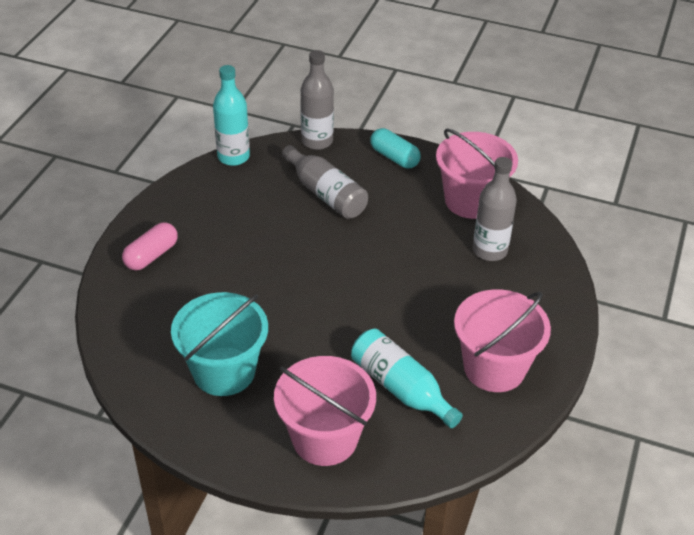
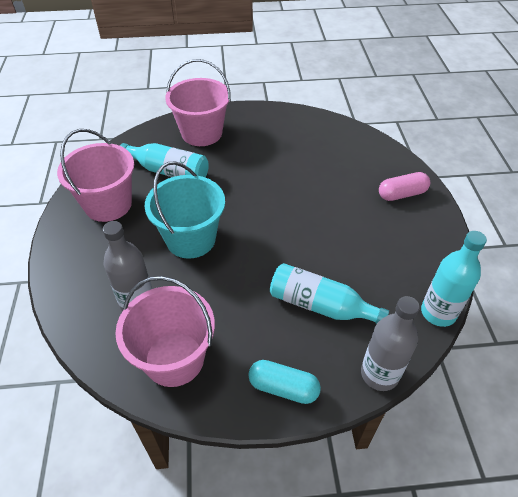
camera: 155 degrees right, 5 degrees up
pink capsule [122,222,178,270] -> pink capsule turned 60 degrees clockwise [379,172,430,201]
turquoise bucket [171,292,268,396] -> turquoise bucket moved to [145,161,225,259]
grey bottle [282,145,368,219] -> turquoise bottle [270,263,389,324]

